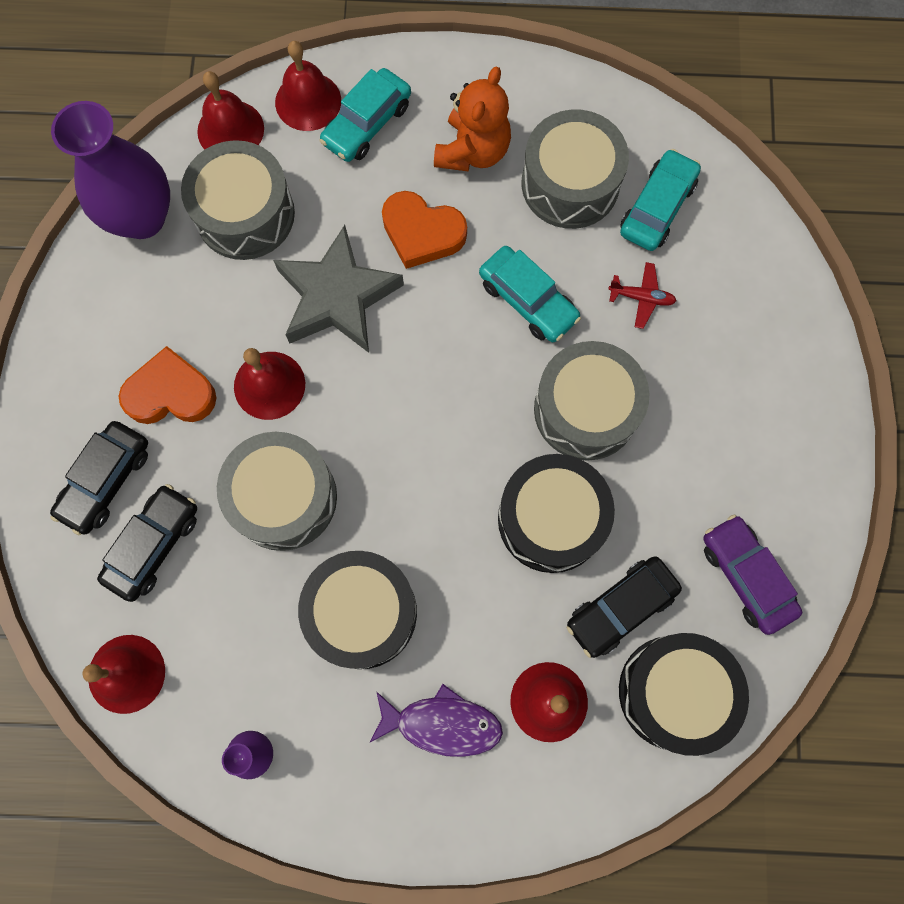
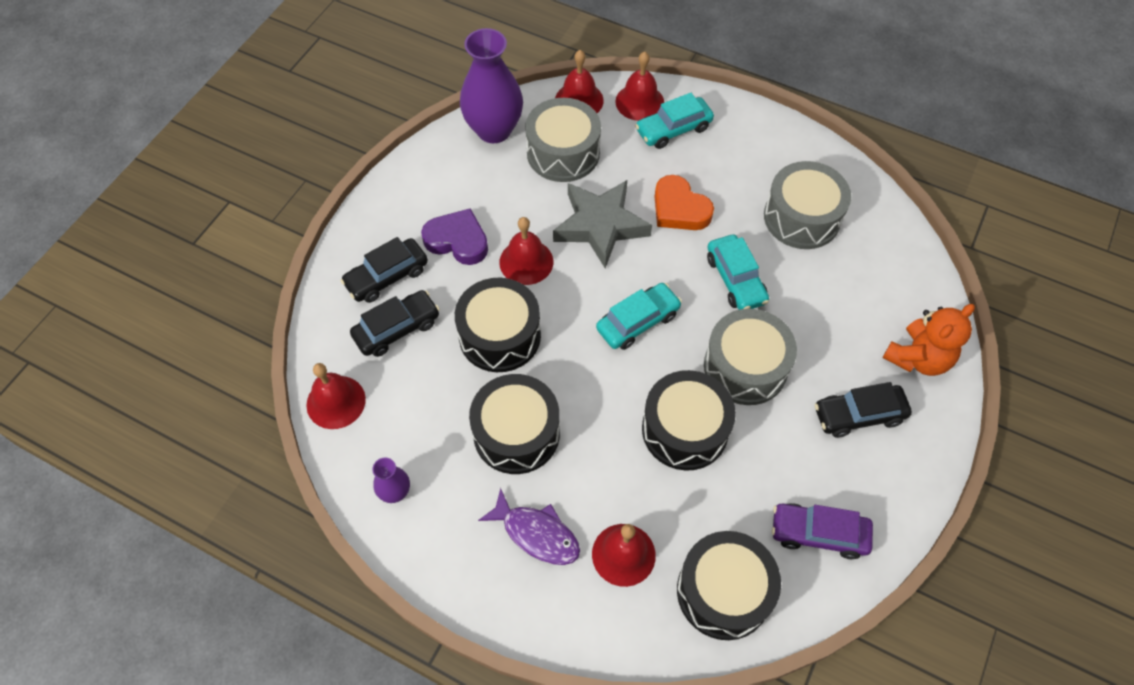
camera: 25 degrees right, 15 degrees down
orange heart [119,346,216,424] -> purple heart [421,208,488,265]
grey drum [217,432,337,551] -> black drum [455,278,541,372]
orange teddy bear [434,67,511,172] -> orange teddy bear moved to [883,304,975,376]
black car [567,556,682,658] -> black car moved to [815,382,912,438]
red plane [608,262,676,329] -> none
turquoise car [620,149,701,251] -> turquoise car moved to [596,283,682,350]
purple car [703,515,802,635] -> purple car turned 75 degrees counterclockwise [772,503,873,559]

